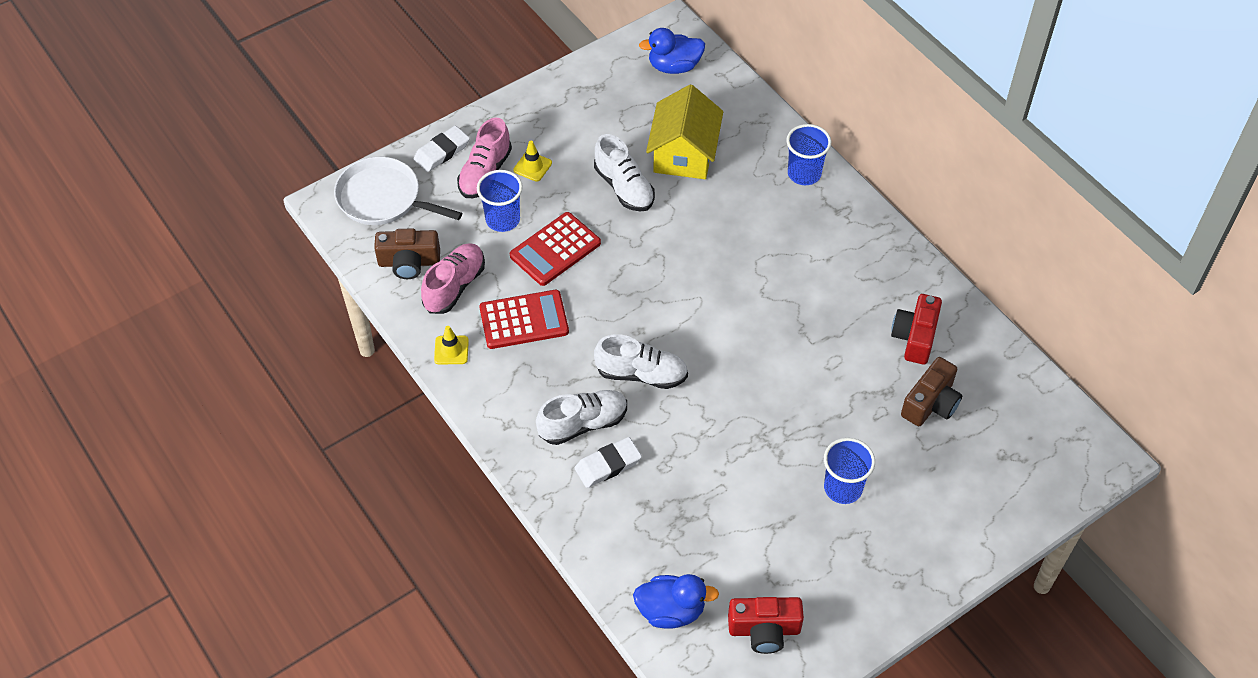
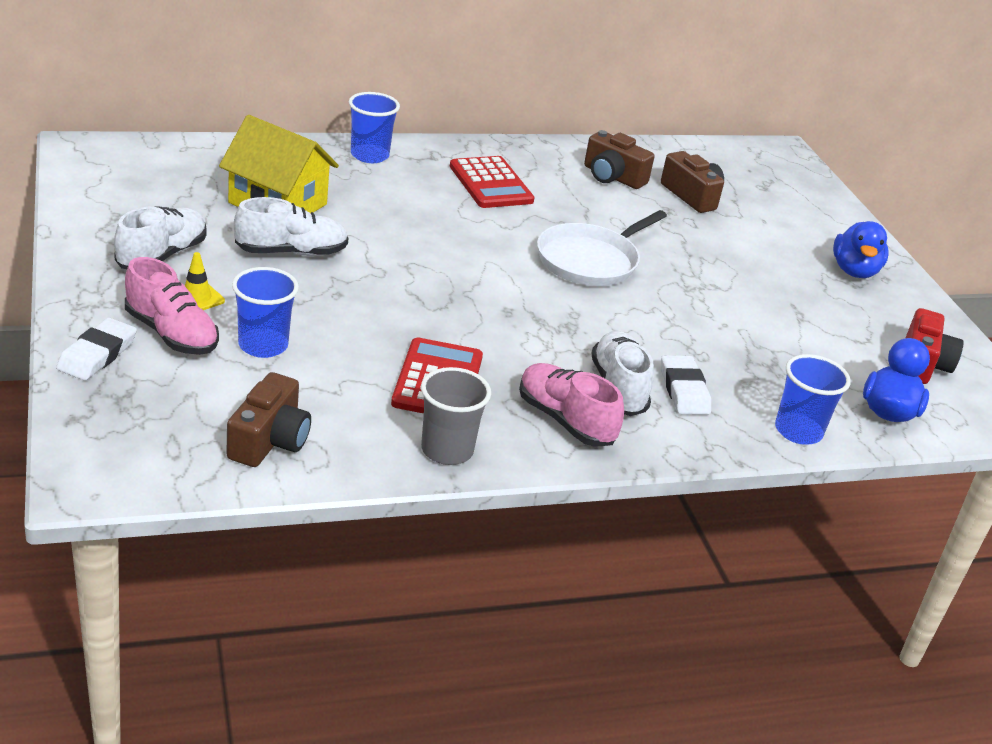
camera: 75 degrees left, 20 degrees down
white pan [334,157,462,225] -> white pan moved to [537,210,667,286]
white eraser [414,126,470,172] -> white eraser turned 45 degrees clockwise [56,318,137,381]
pink shoe [421,243,485,314] -> pink shoe moved to [519,363,624,447]
yellow traffic cone [434,326,469,364] -> grey cup [421,367,491,465]
red calculator [510,212,601,286] -> red calculator moved to [450,156,535,208]
white shoe [594,334,688,389] -> white shoe moved to [114,206,207,269]
blue duck [639,28,705,74] -> blue duck moved to [833,221,889,278]
blue cup [824,438,875,504] -> blue cup moved to [775,354,851,445]
red camera [891,294,942,364] -> brown camera [584,130,655,189]

